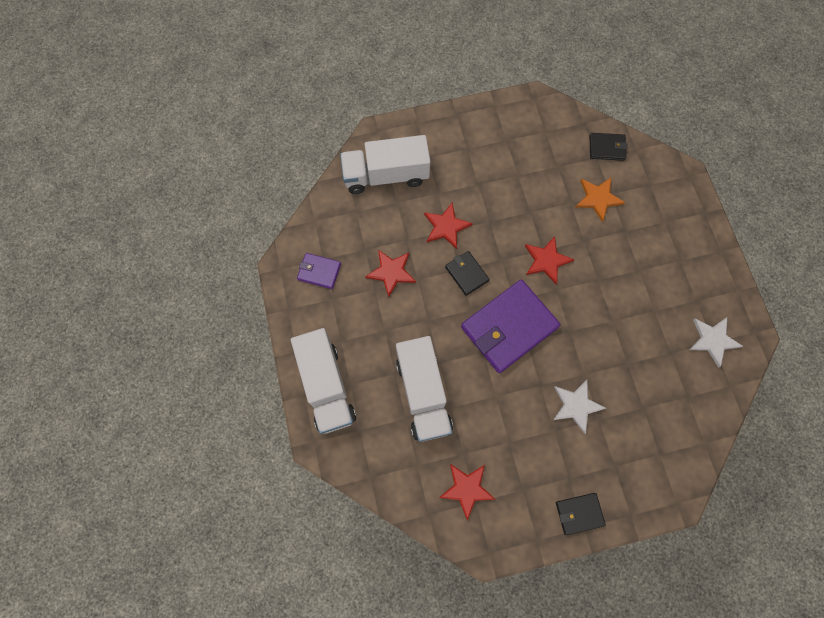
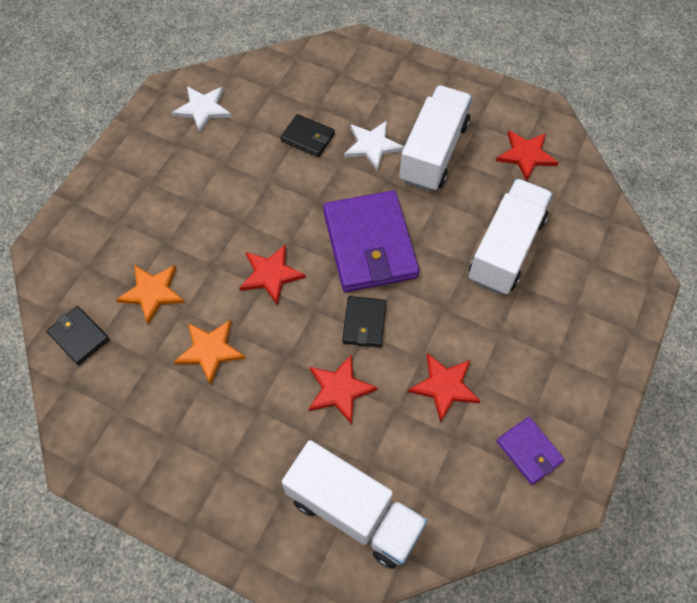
camera: 140 degrees left, 10 degrees down
white truck [291,328,356,434] -> white truck moved to [399,85,472,192]
purple wallet [461,279,560,373] -> purple wallet turned 75 degrees clockwise [323,190,419,292]
black wallet [556,493,606,535] -> black wallet moved to [280,114,335,157]
none -> orange star [174,320,246,385]

